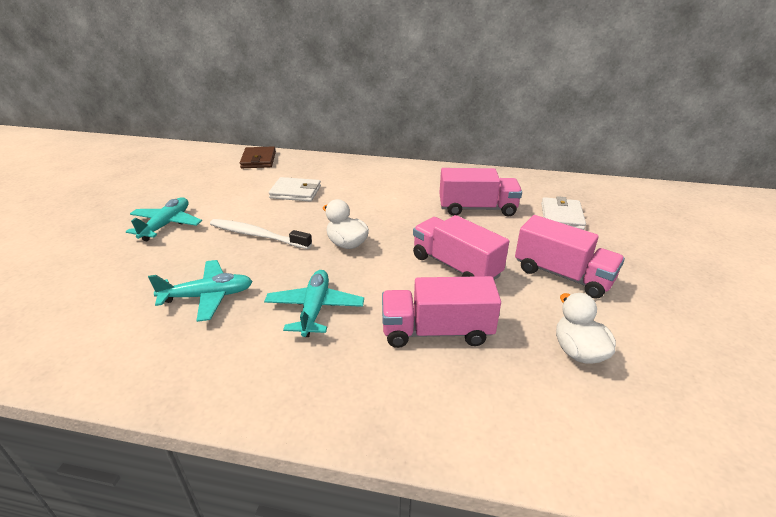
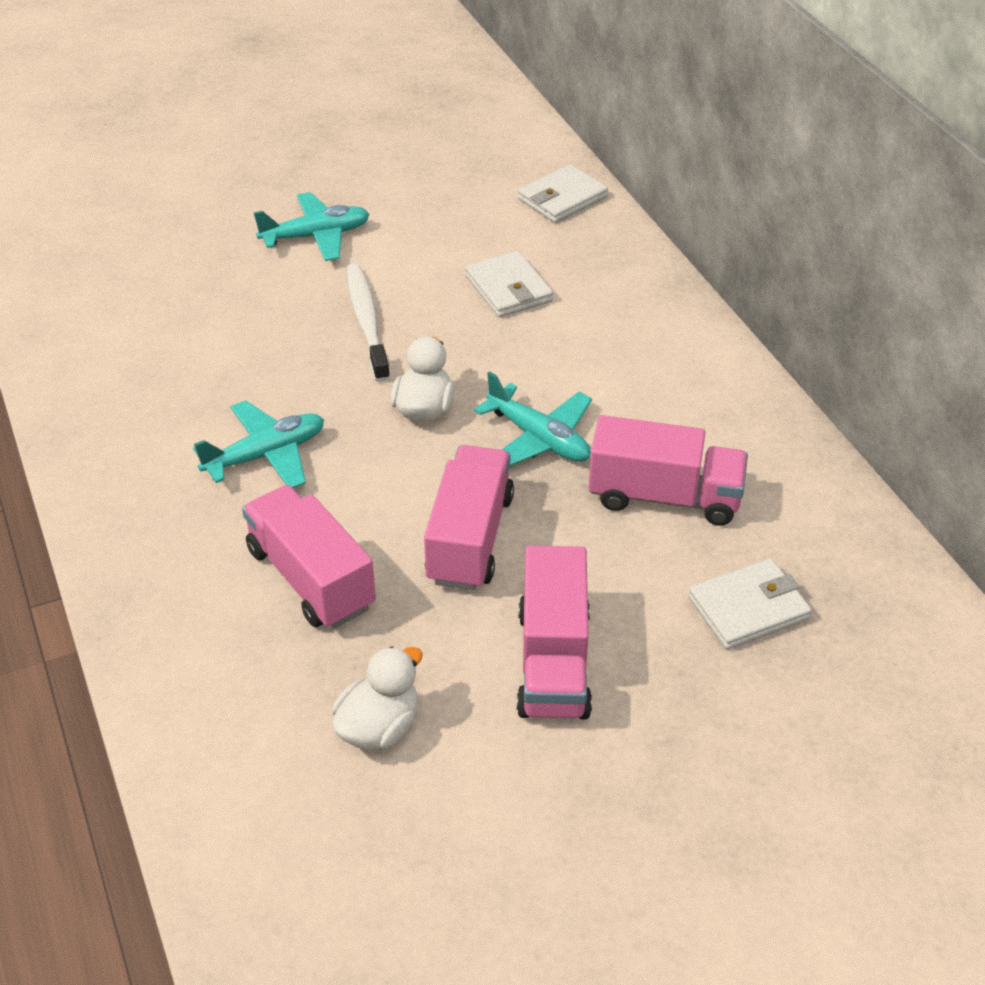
camera: 55 degrees right, 10 degrees up
turquoise plane [148,260,253,322] -> turquoise plane moved to [474,371,592,466]
brown wallet [240,146,276,168] -> white wallet [518,164,608,223]
pink truck [439,168,522,217] -> pink truck turned 45 degrees counterclockwise [589,415,748,526]

